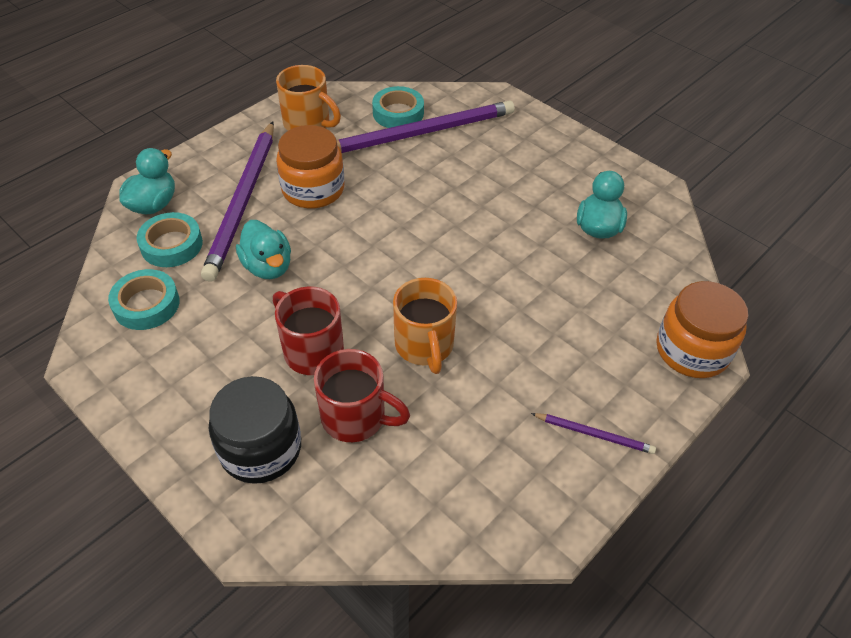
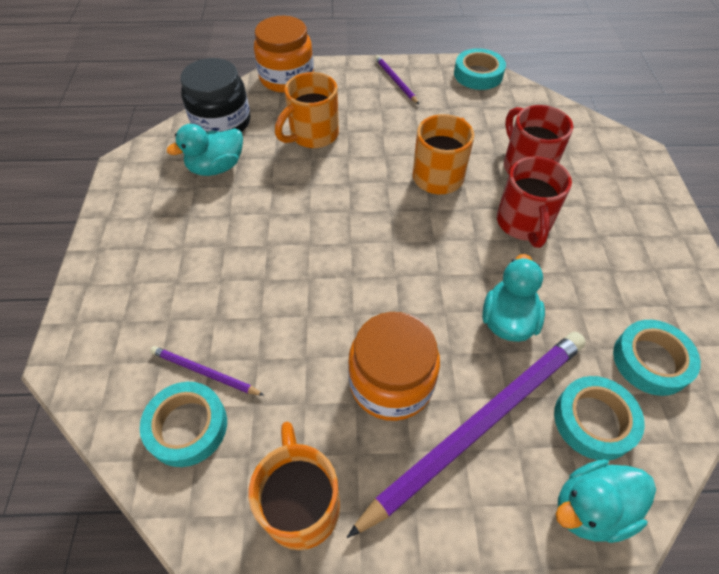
camera: 135 degrees left, 5 degrees up
black jar [209,376,301,484] -> black jar moved to [180,58,250,132]
purple pencil [337,100,515,153] -> purple pencil [150,346,264,396], size x0.43
none -> orange mug [275,72,339,148]
none -> turquoise tape [454,48,506,90]

